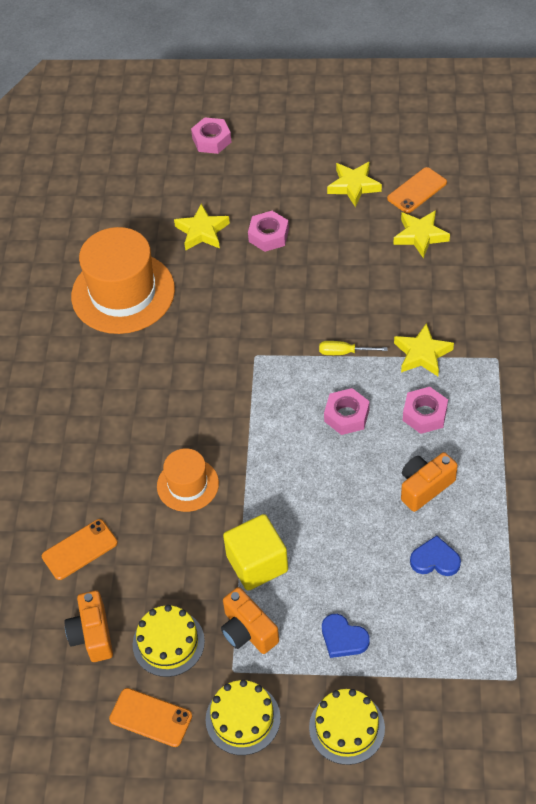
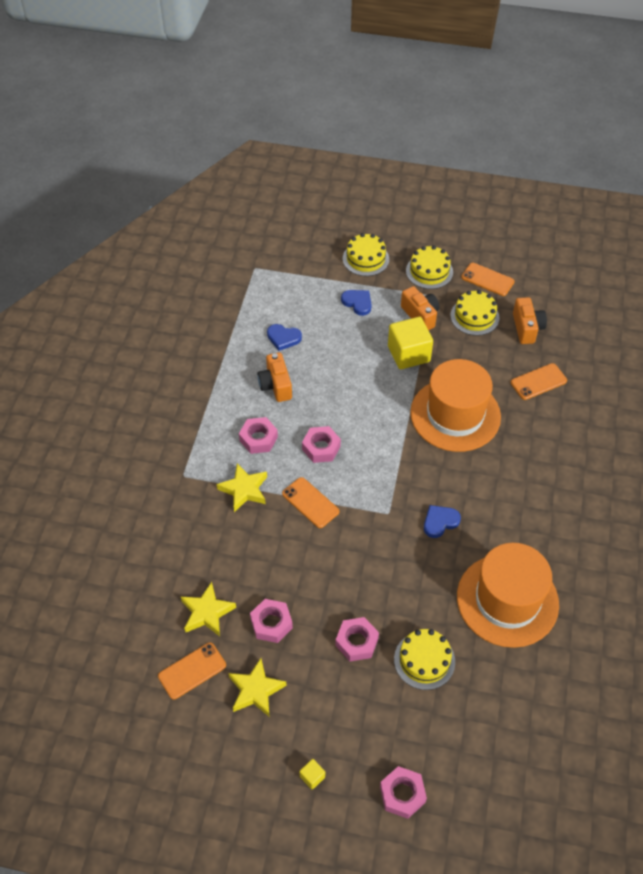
camera: 175 degrees left, 0 degrees up
orange hat [157,448,219,512] -> orange hat [410,359,501,452], size x1.85
yellow star [174,204,230,251] -> yellow cake [394,629,455,690]
yellow screwdriver [319,341,388,355] -> orange phone [282,477,339,528]
orange camera [401,452,458,512] -> orange camera turned 105 degrees clockwise [257,352,292,402]
none -> pink nut [250,599,293,643]
none -> yellow cube [299,759,325,790]
none -> blue heart [424,505,461,538]

